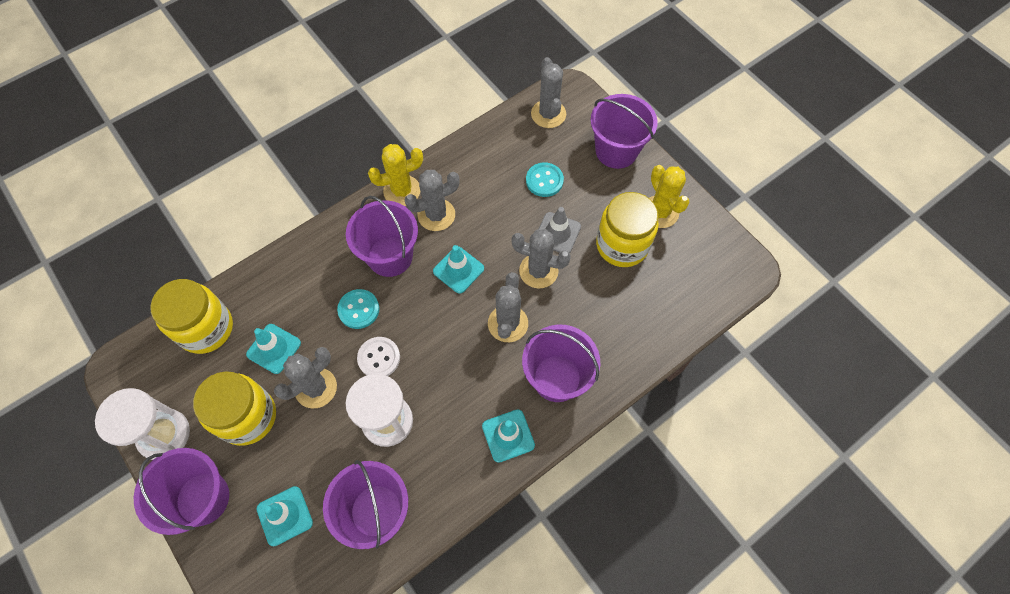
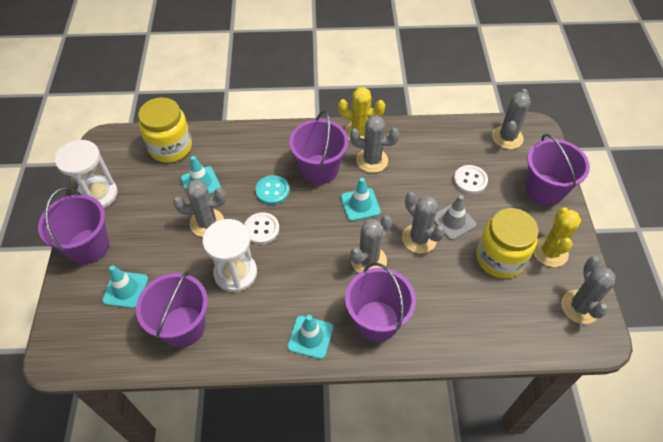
camera: 35 degrees right, 10 degrees down
yellow jar [193,371,276,446] -> none
turquoise button [526,163,564,197] -> white button [454,165,488,194]
none -> grey cactus [561,256,616,324]

